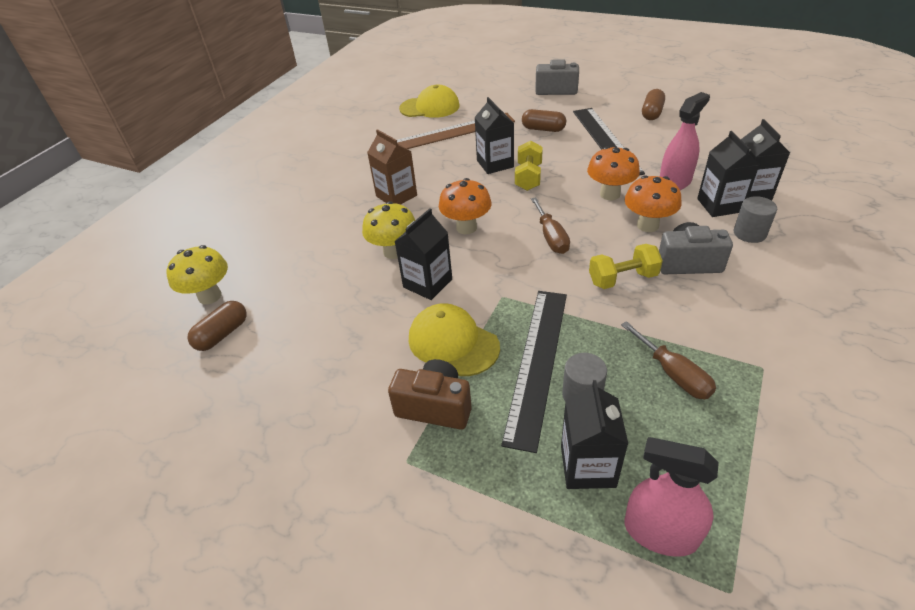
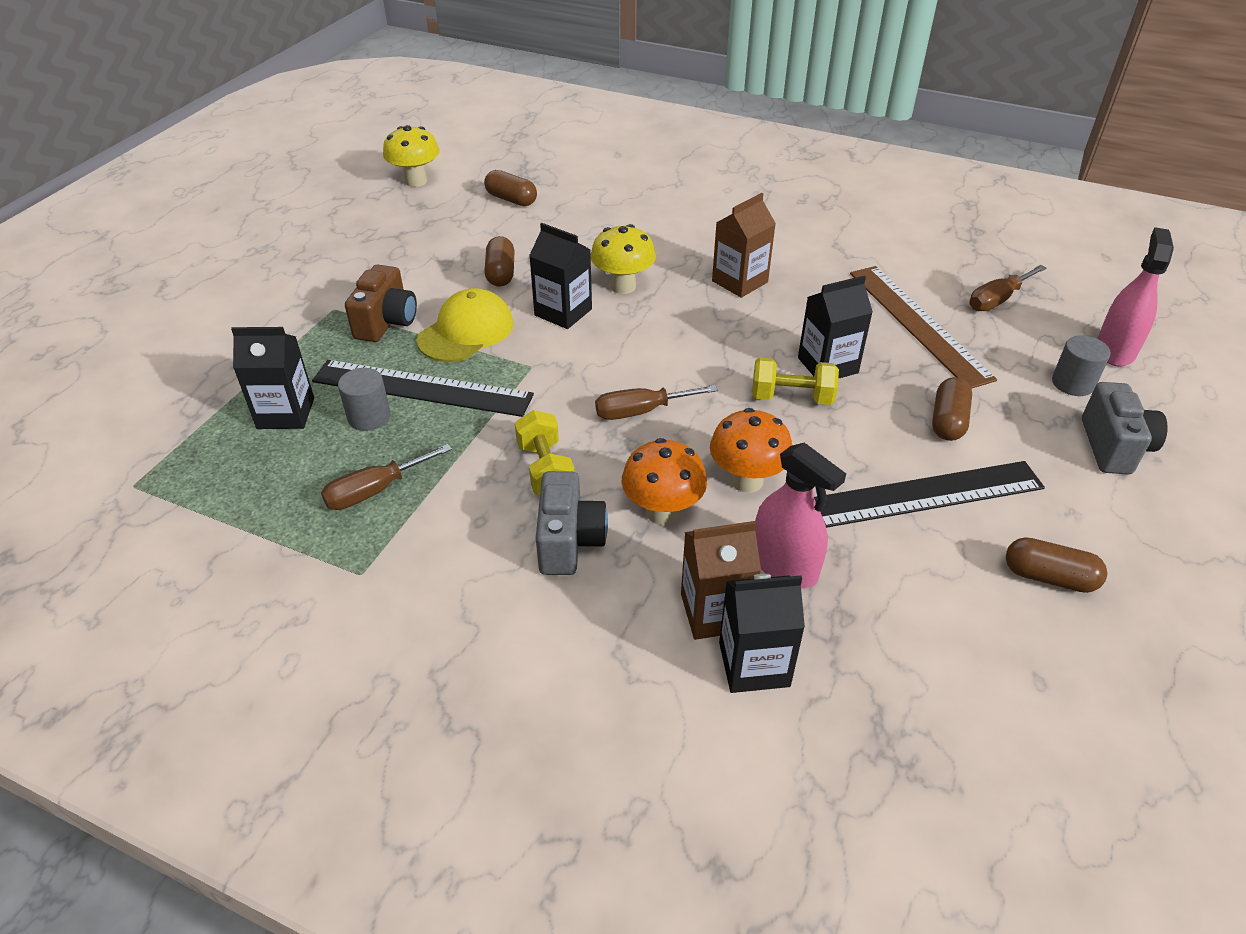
camera: 85 degrees right, 0 degrees up
yellow mushroom [166,245,228,304] -> yellow mushroom moved to [383,125,440,187]
yellow cap [399,85,460,118] -> brown screwdriver [969,265,1046,311]
orange mushroom [439,178,491,234] -> none
pink spray bottle [625,437,719,557] -> pink spray bottle moved to [1097,227,1174,367]
black carton [697,131,760,217] -> brown carton [681,521,761,640]
grey cylinder [734,196,777,243] -> grey cylinder moved to [1052,335,1111,396]
none -> brown capsule [484,236,515,287]

